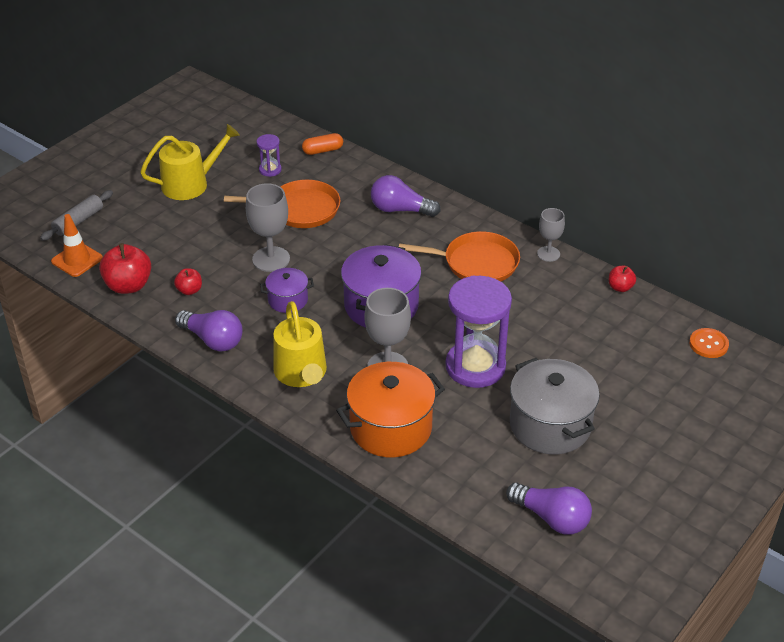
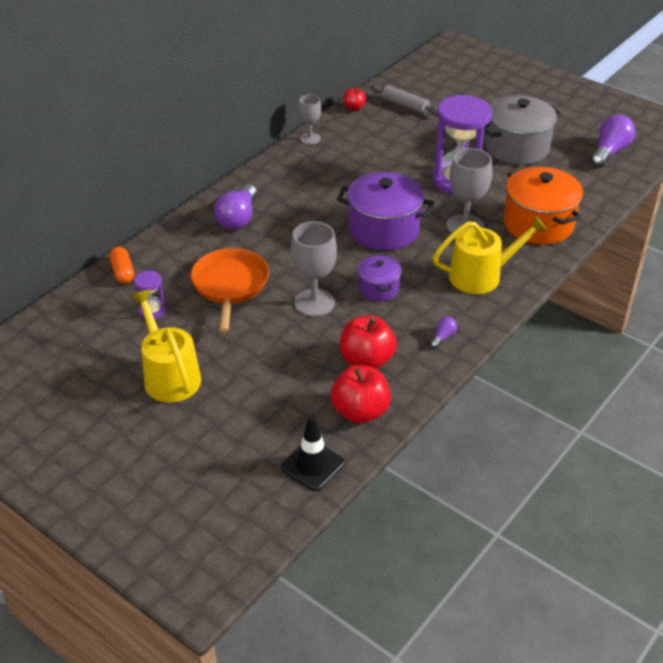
camera: 90 degrees left, 0 degrees up
grey rolling pin [40,190,113,241] -> grey rolling pin moved to [371,85,438,115]
orange traffic cone [51,214,103,277] -> black traffic cone [281,415,345,491]
red apple [174,268,202,295] -> red apple [340,315,397,369], size x1.84
purple light bulb [175,310,243,352] -> purple light bulb [430,317,457,349], size x0.46
orange pan [399,231,520,281] -> none
orange button [689,328,729,358] -> none

